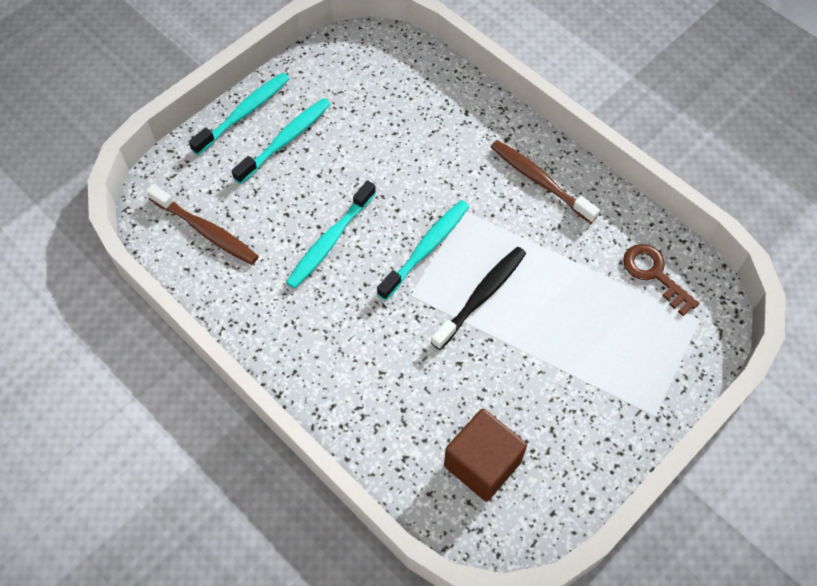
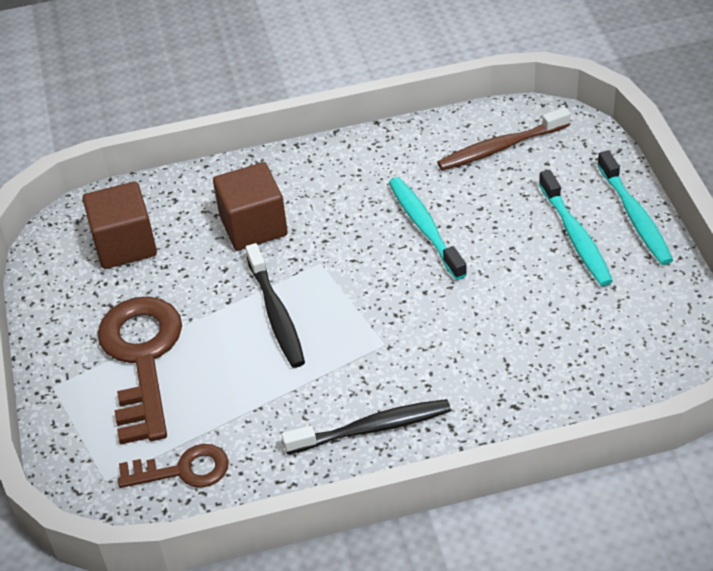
camera: 125 degrees right, 15 degrees down
turquoise toothbrush [377,200,469,300] -> none
brown toothbrush [491,140,600,223] -> black toothbrush [282,399,451,454]
none -> brown key [97,296,182,445]
none -> brown cube [213,162,288,250]

